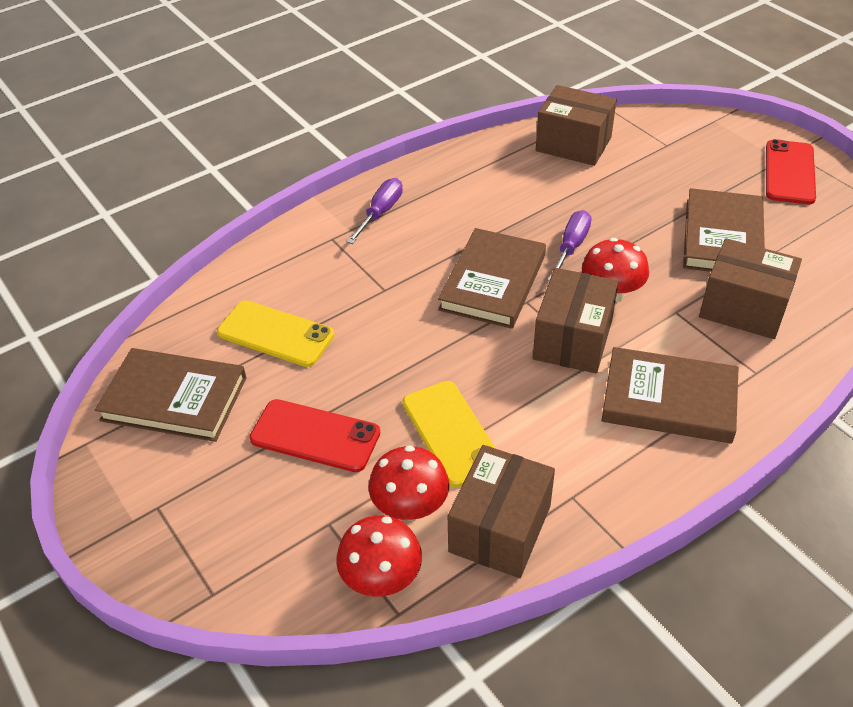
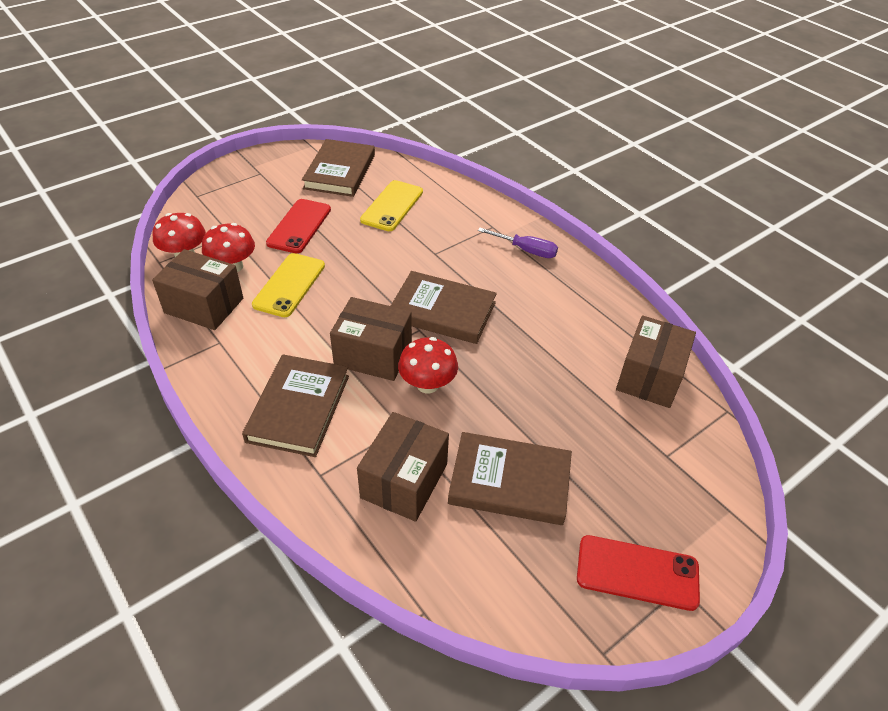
camera: 85 degrees right, 0 degrees up
yellow phone [403,381,496,487] -> yellow phone turned 45 degrees counterclockwise [252,253,325,317]
purple screwdriver [548,210,592,281] -> none

